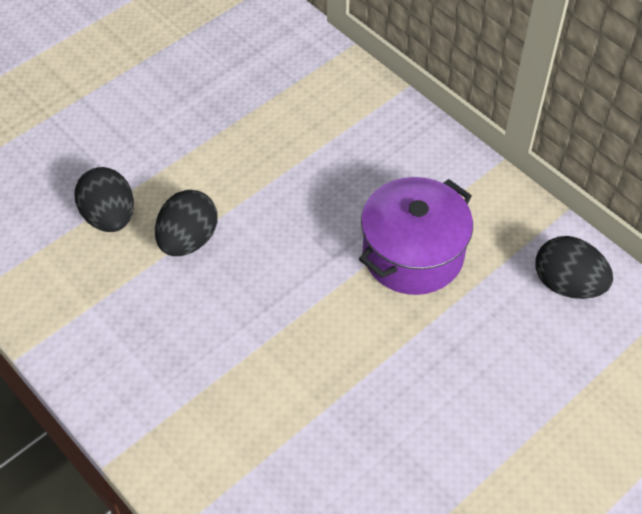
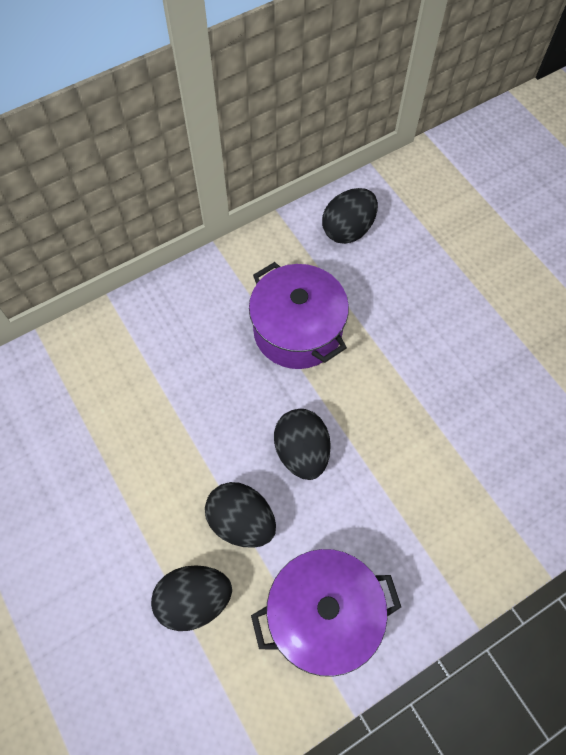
camera: 80 degrees left, 10 degrees up
none -> purple pot [251,549,401,677]
none -> black egg [274,409,331,480]

